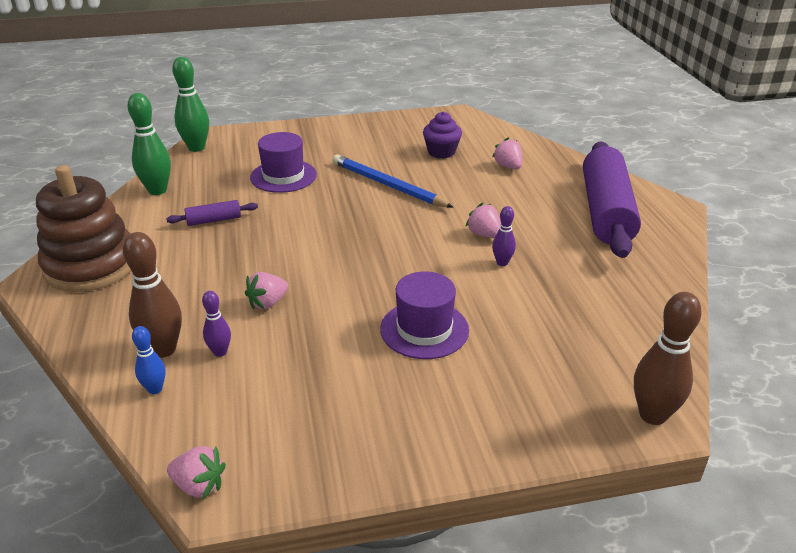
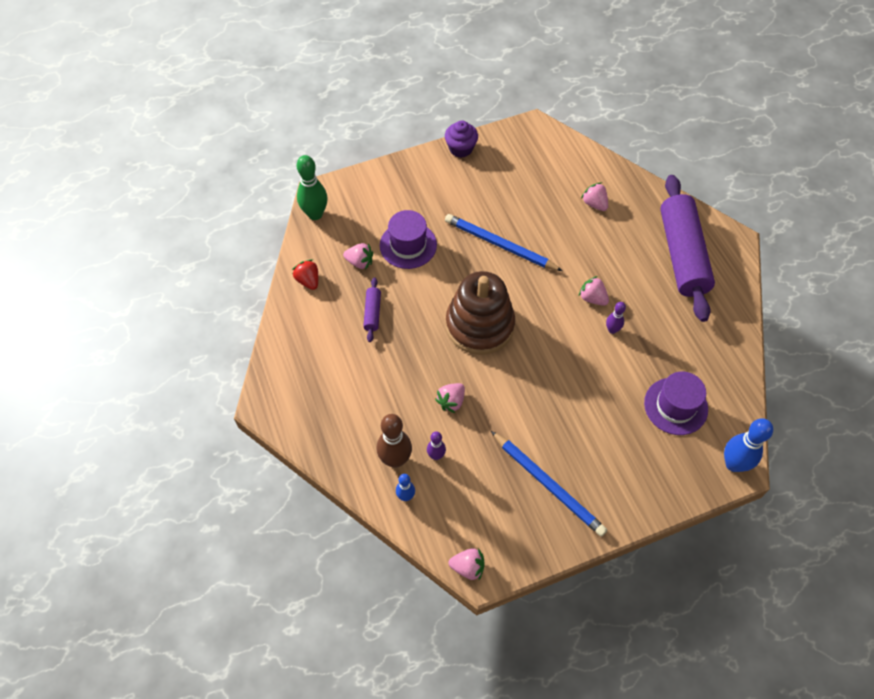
camera: 10 degrees left, 25 degrees up
brown stacking toy [36,165,131,292] -> brown stacking toy moved to [446,271,515,355]
green bowling pin [128,93,171,195] -> red strawberry [292,259,318,290]
purple rolling pin [166,200,258,226] -> purple rolling pin turned 60 degrees counterclockwise [363,277,381,342]
purple hat [380,271,469,359] -> purple hat moved to [644,371,708,435]
purple cupcake [423,112,462,159] -> purple cupcake moved to [445,121,478,158]
brown bowling pin [634,292,702,425] -> blue bowling pin [724,418,773,472]
none -> pink strawberry [343,243,373,270]
none -> blue pencil [491,431,607,537]

